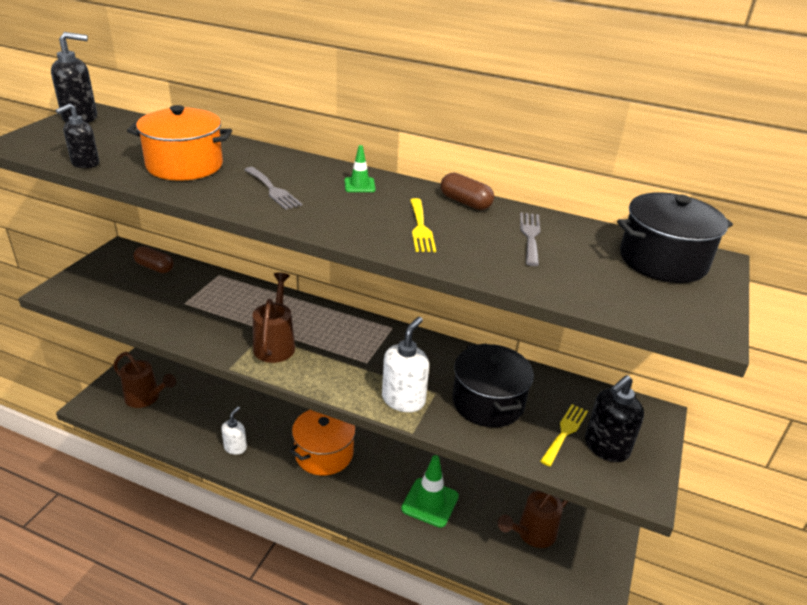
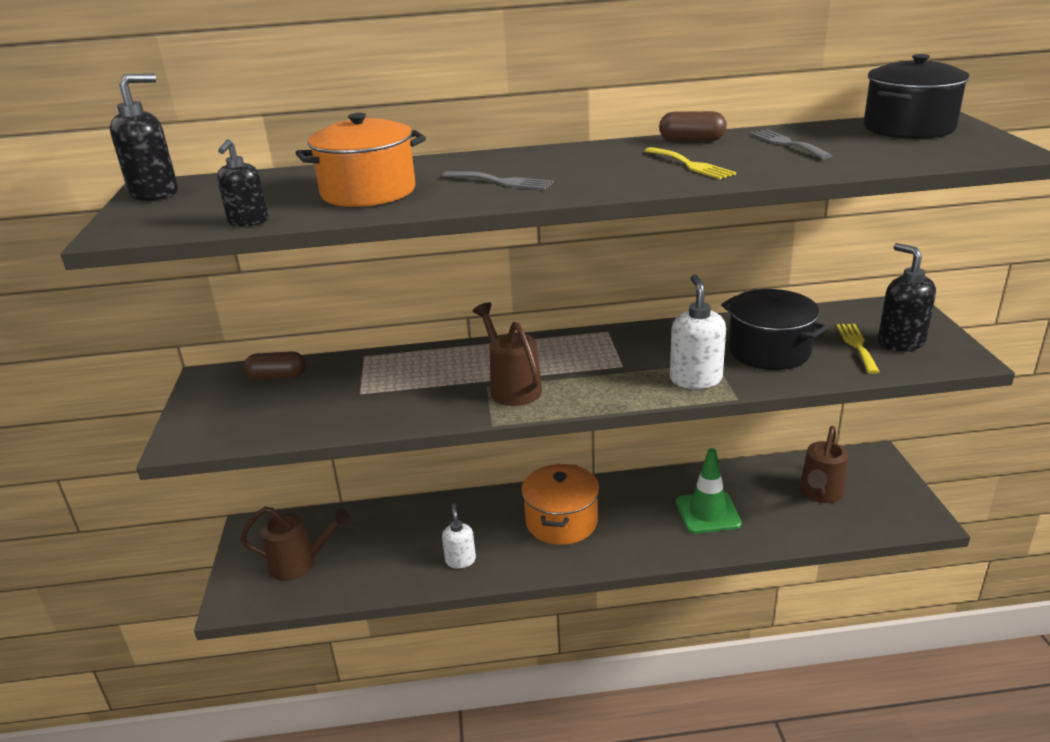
camera: 25 degrees left, 5 degrees down
green traffic cone [345,145,375,192] -> none
black soap dispenser [585,375,644,462] -> black soap dispenser turned 135 degrees clockwise [878,243,936,352]

